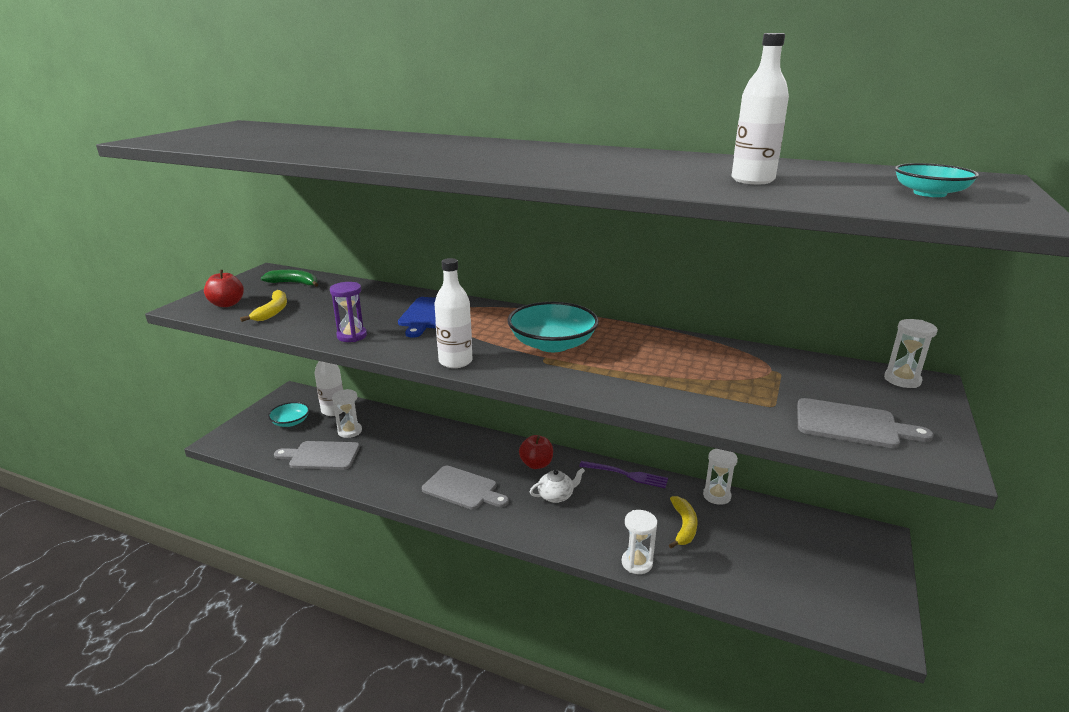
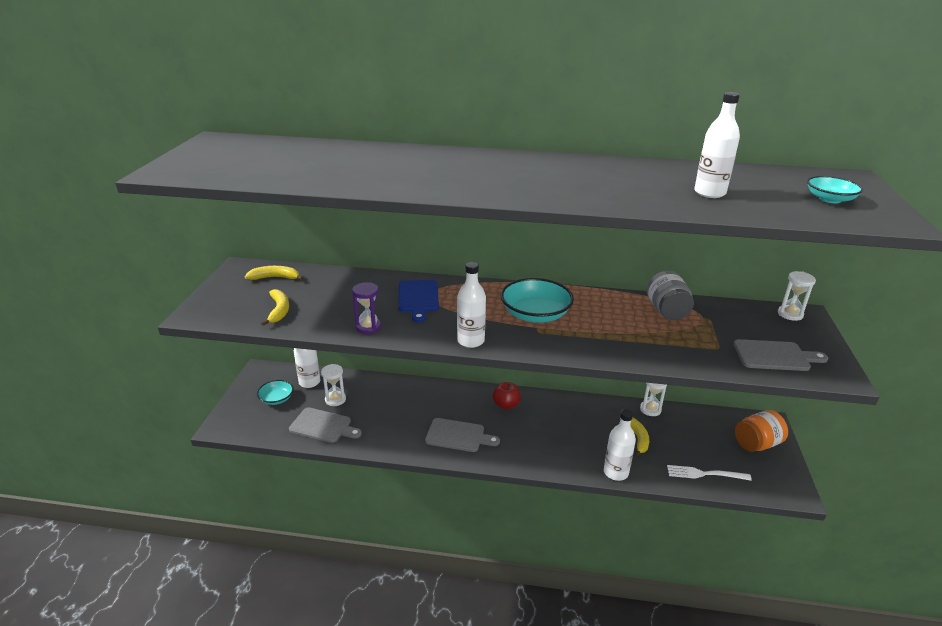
camera: 15 degrees left, 5 degrees up
red apple [204,270,244,307] -> none
green banana [261,270,318,287] -> yellow banana [245,266,303,280]
grey cutting board [274,441,360,470] -> grey cutting board turned 150 degrees counterclockwise [289,407,362,443]
white teapot [530,468,585,503] -> none
purple fork [579,461,668,488] -> none
white hourglass [622,510,657,574] -> white bottle [604,409,636,481]
none -> grey jar [646,271,694,320]
none -> white fork [667,465,752,481]
none -> orange jar [735,410,788,452]

